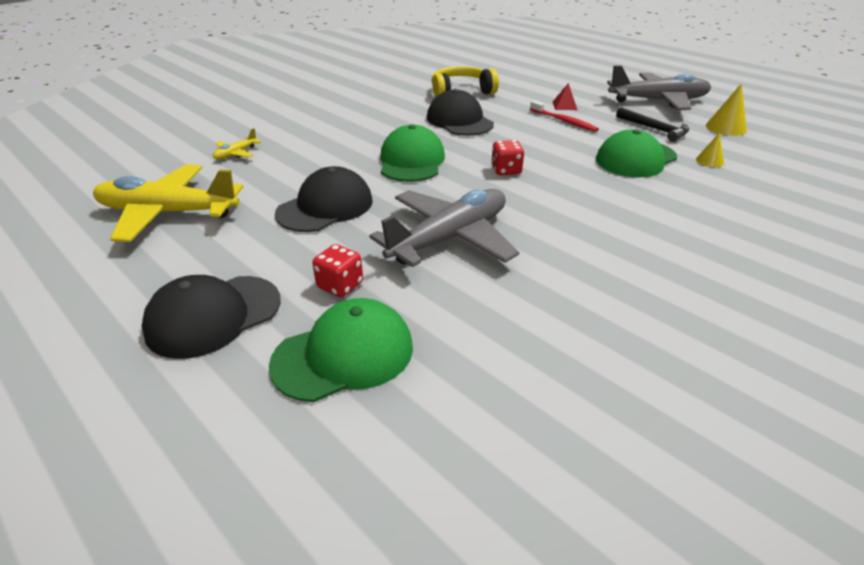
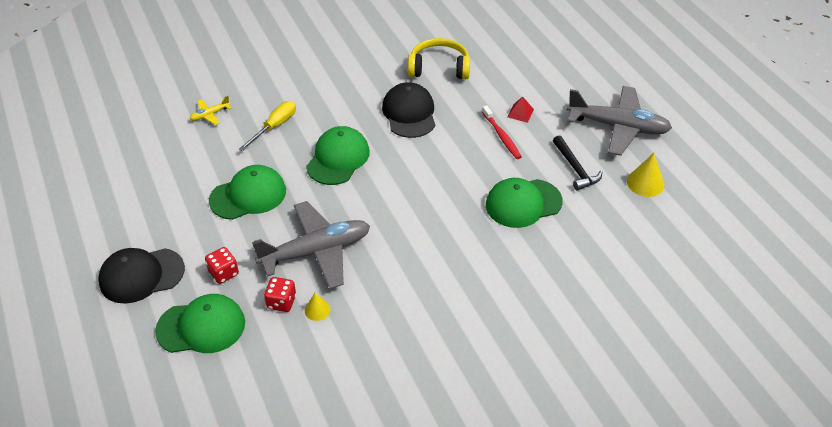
camera: 20 degrees right, 10 degrees up
yellow plane [93,164,243,242] -> none
black cap [275,166,373,232] -> green cap [209,165,286,220]
red dice [491,140,524,175] -> red dice moved to [264,277,296,312]
yellow cone [696,132,724,167] -> yellow cone moved to [305,293,330,321]
none -> yellow screwdriver [239,101,296,151]

